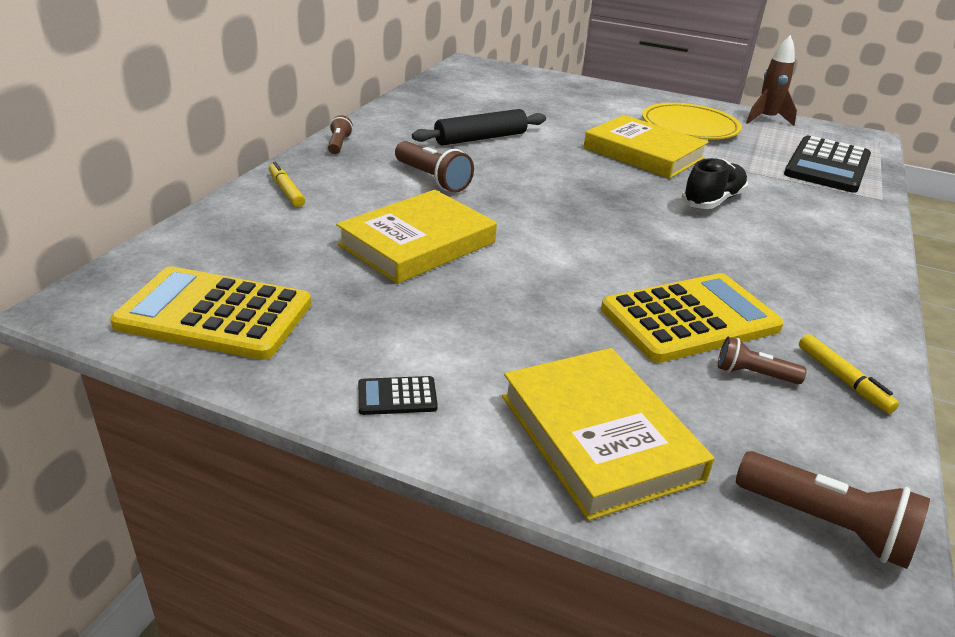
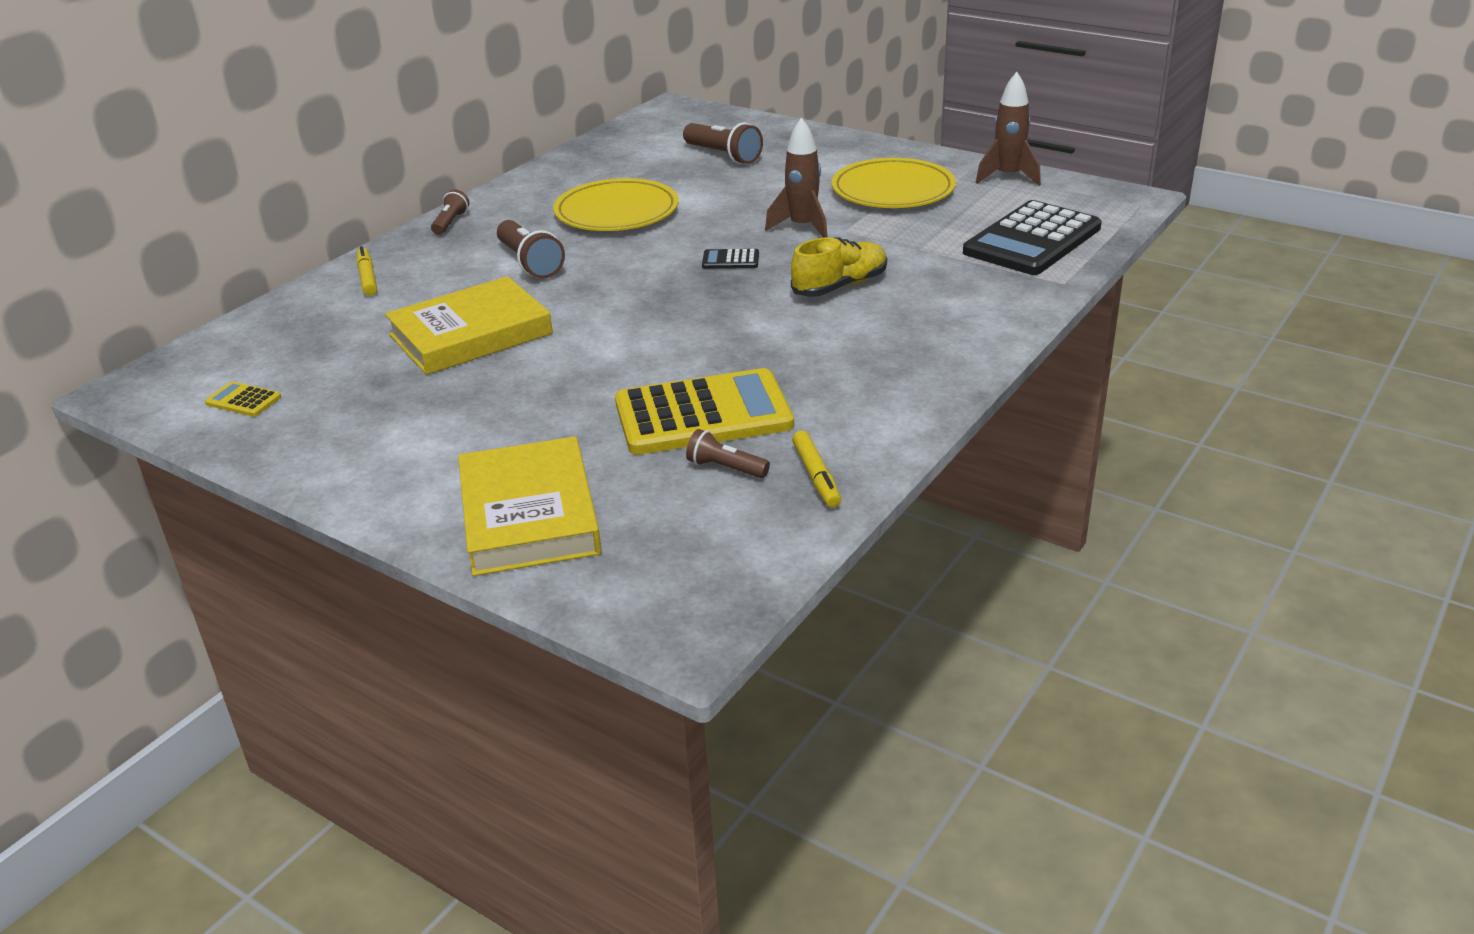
camera: 15 degrees right, 0 degrees up
yellow calculator [110,266,311,360] -> yellow calculator [205,381,281,417], size x0.41
black calculator [358,376,438,415] -> black calculator moved to [702,249,759,269]
black rolling pin [412,109,546,145] -> yellow plate [553,178,679,231]
yellow book [584,115,709,179] -> brown rocket [765,117,828,238]
black shoe [682,158,748,209] -> yellow shoe [791,237,887,297]
brown flashlight [736,451,930,569] -> brown flashlight moved to [683,122,763,164]

